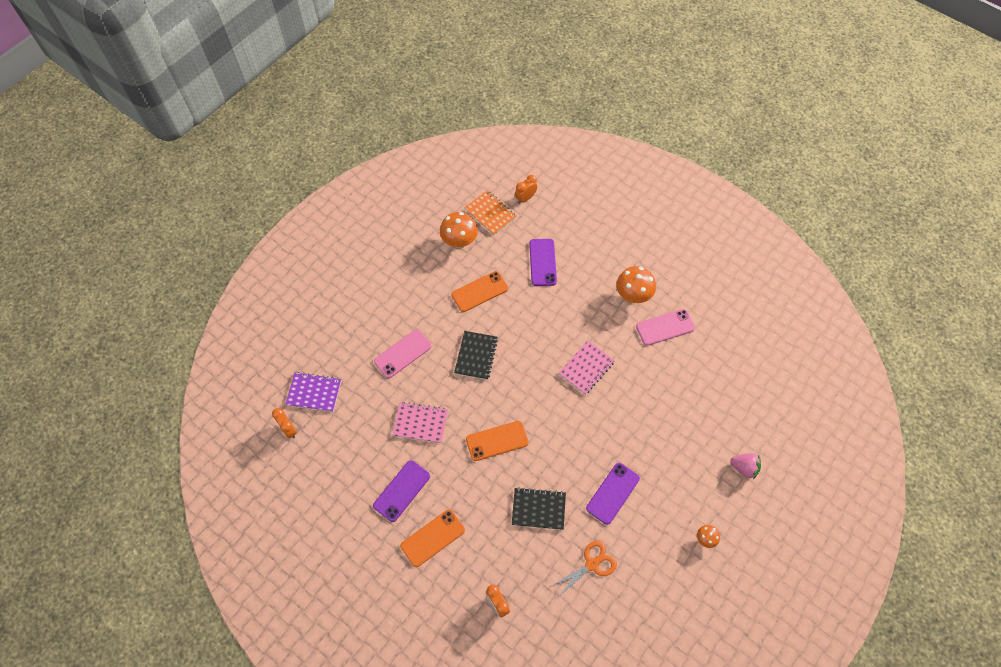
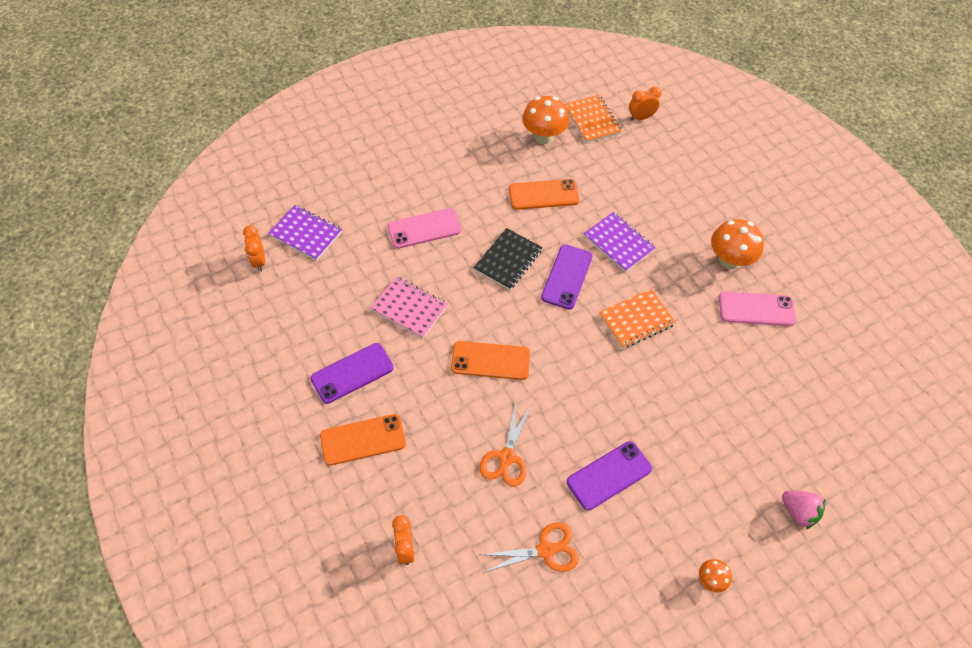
camera: 20 degrees right, 5 degrees down
black notebook [512,487,566,530] -> orange scissors [479,403,532,487]
purple phone [529,239,557,286] -> purple phone moved to [541,245,593,309]
pink notebook [559,341,615,395] -> orange notebook [599,289,676,349]
none -> purple notebook [584,212,656,272]

